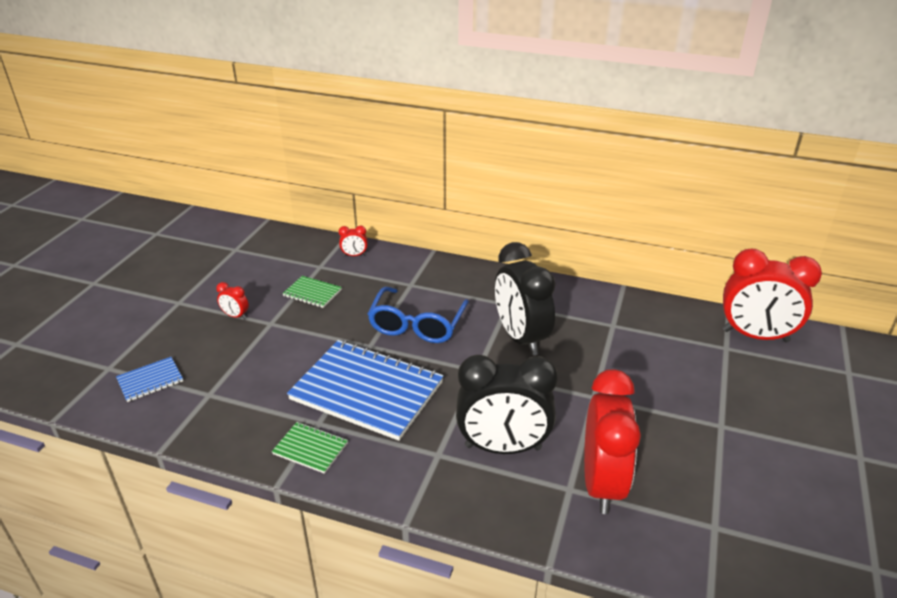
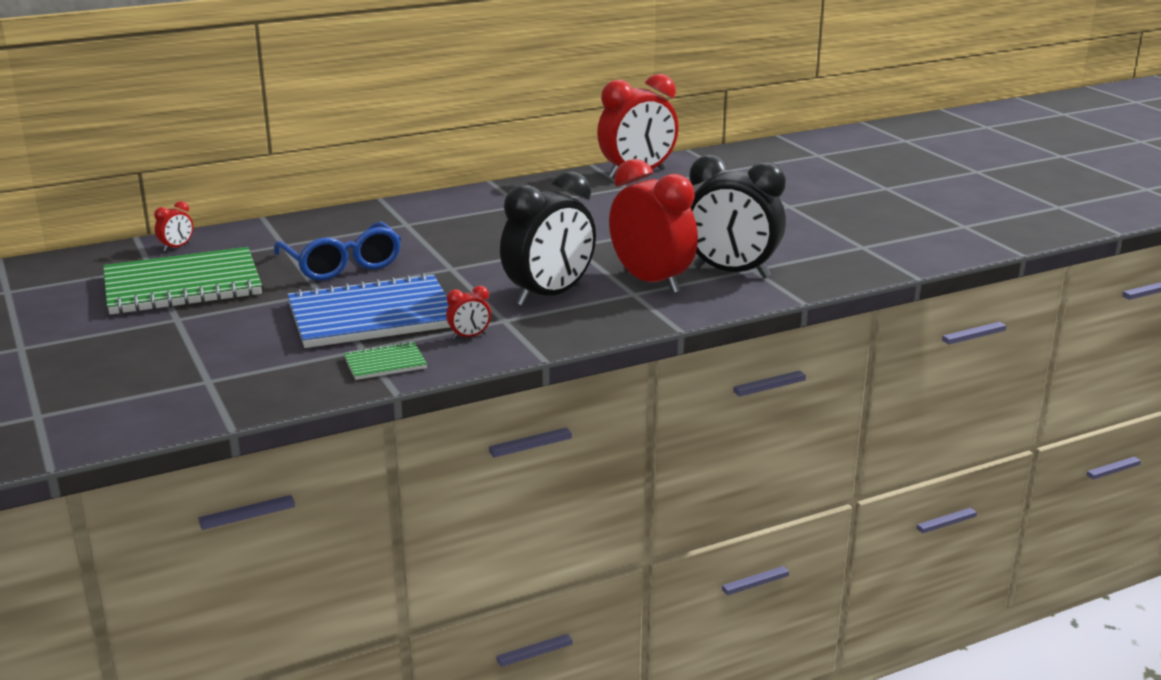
camera: 45 degrees left, 10 degrees down
blue notebook [116,357,183,402] -> none
red clock [216,282,249,319] -> red clock moved to [446,286,491,339]
green notebook [283,276,342,308] -> green notebook [103,247,262,315], size x2.25
black clock [495,242,555,356] -> black clock moved to [689,155,786,278]

